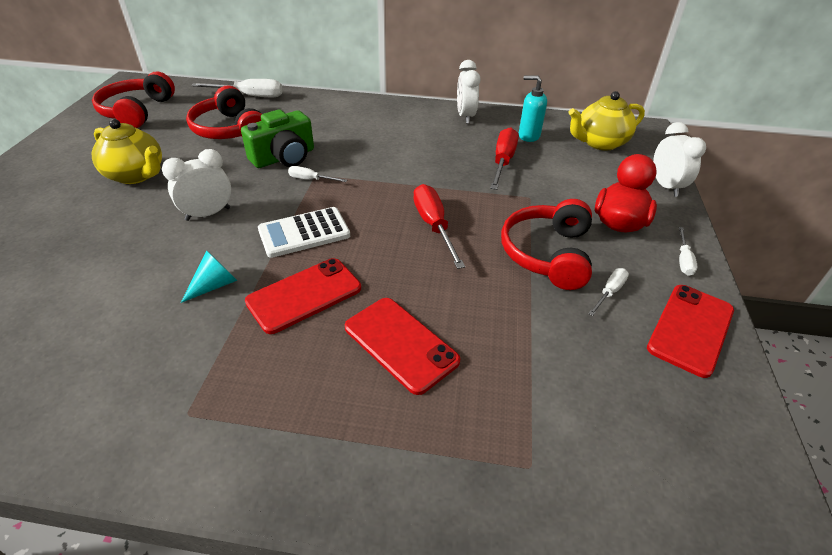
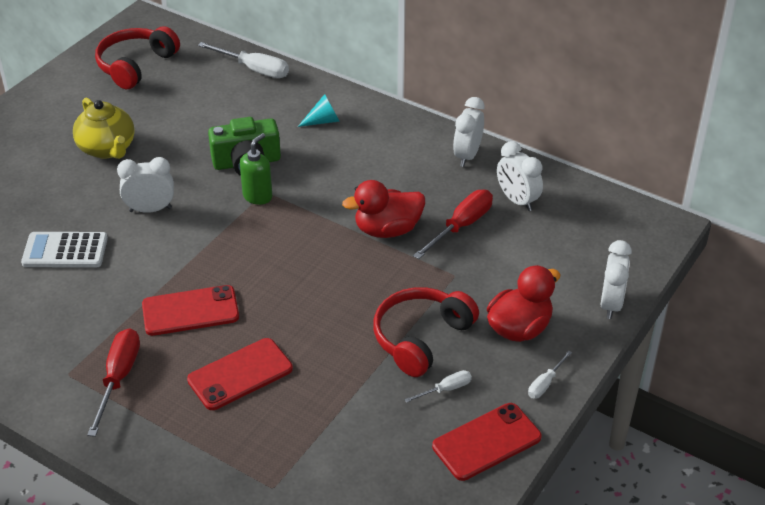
camera: 25 degrees right, 0 degrees up
turquoise cone [181,250,238,303] -> turquoise cone moved to [298,94,340,127]
red headphones [186,85,262,139] -> none
white calculator [258,207,350,258] -> white calculator moved to [21,232,108,267]
white screwdriver [288,166,347,182] -> green soap dispenser [240,133,272,205]
red phone [345,298,460,395] -> red phone turned 75 degrees clockwise [187,338,293,410]
red screwdriver [413,184,465,269] -> red screwdriver moved to [87,328,140,437]
turquoise soap dispenser [519,76,547,142] -> white clock [497,141,543,211]
yellow teapot [569,91,645,151] -> none
none -> red duck [342,180,425,238]

